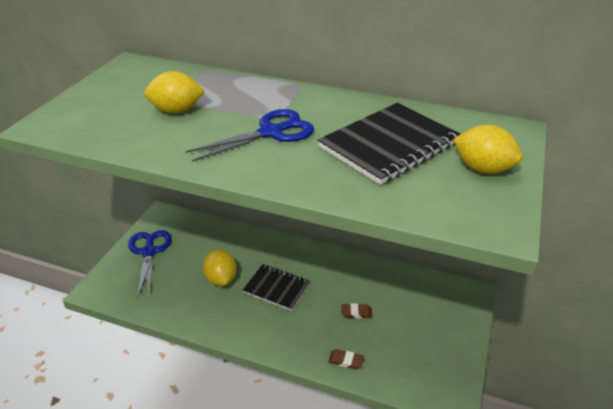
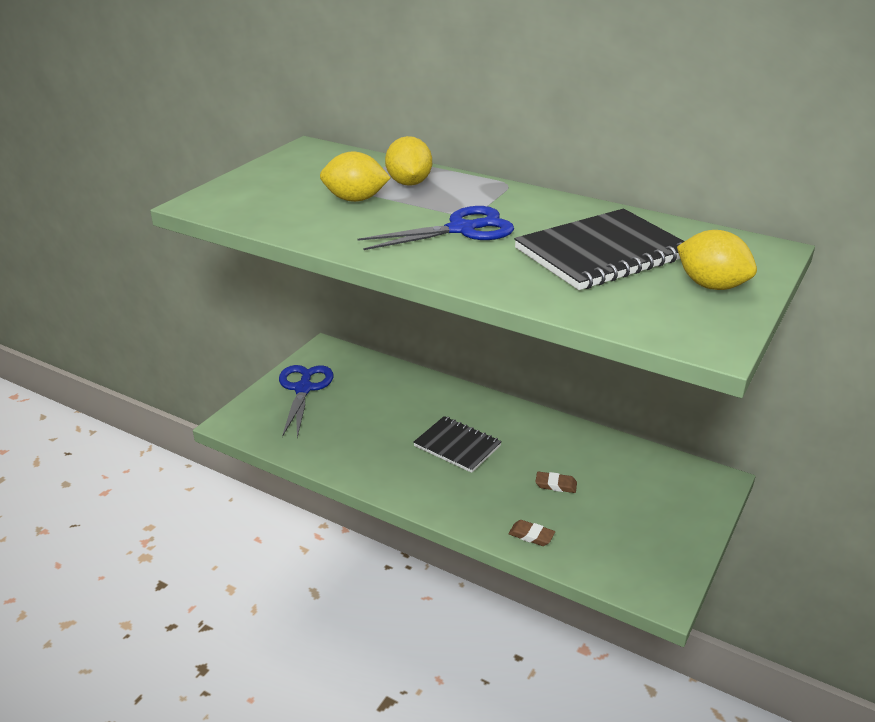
camera: 10 degrees right, 5 degrees down
yellow lemon [203,250,237,286] -> yellow lemon moved to [385,136,432,186]

